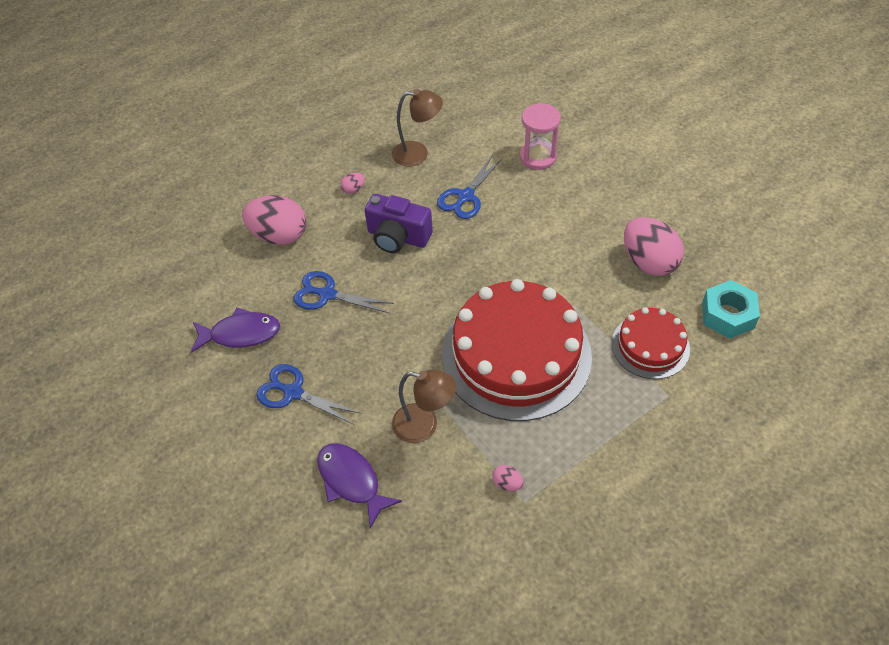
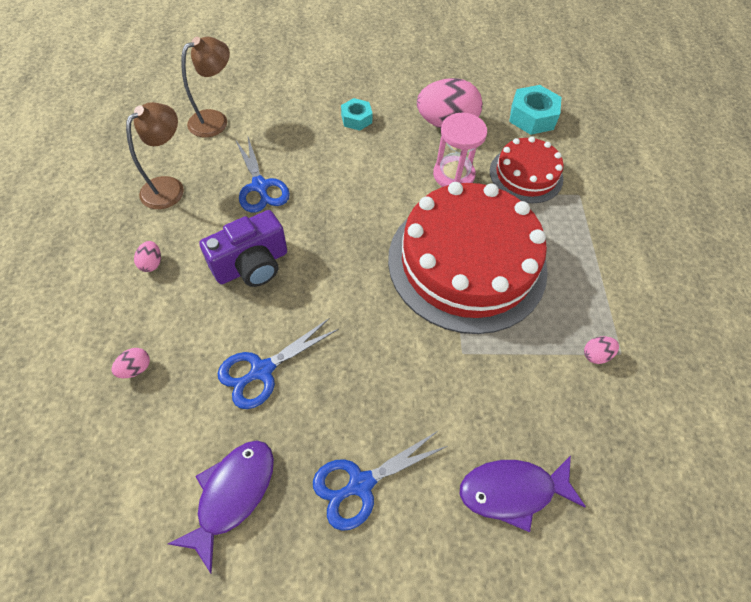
camera: 60 degrees left, 5 degrees up
pink egg [242,195,307,245] -> pink egg [112,348,150,378], size x0.42
brown lamp [392,369,456,443] -> brown lamp moved to [181,37,230,137]
pink hourglass [520,103,561,170] -> pink hourglass moved to [433,113,487,187]
none -> turquoise nut [341,98,373,131]

